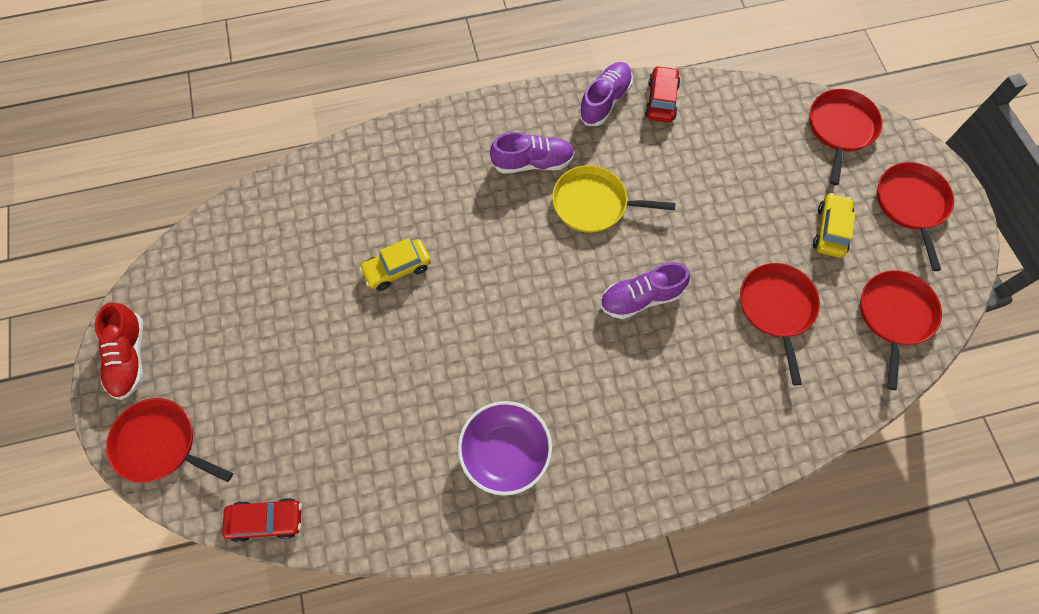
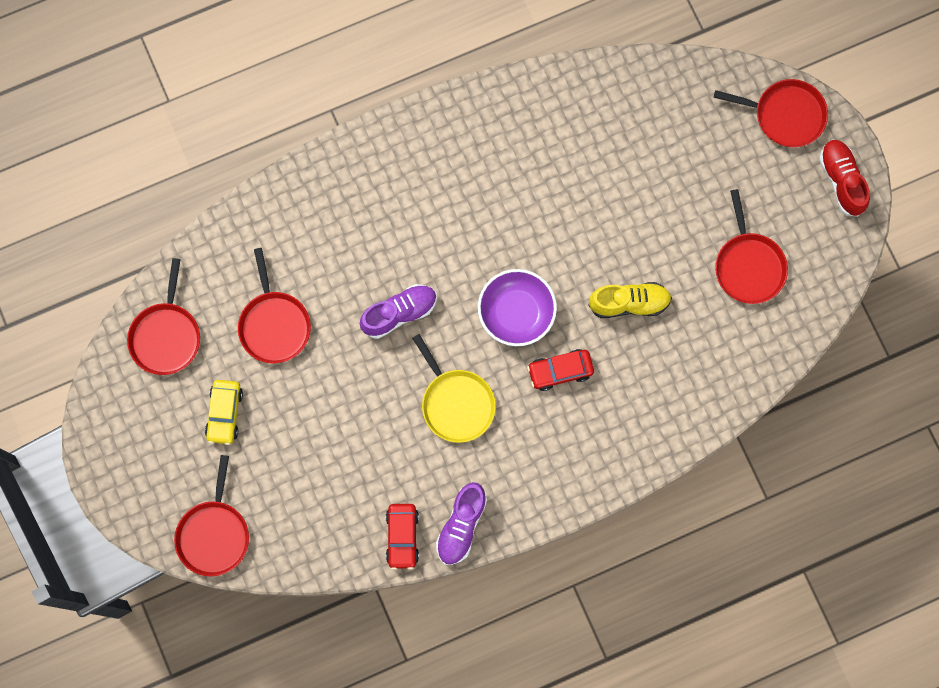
camera: 170 degrees right, 10 degrees up
red car [222,498,302,542] -> red car moved to [527,349,594,391]
yellow car [359,238,431,291] -> yellow shoe [588,282,672,318]
purple bowl [458,401,552,496] -> purple bowl moved to [478,269,557,346]
purple shoe [490,132,575,174] -> none
yellow pan [552,165,676,233] -> yellow pan turned 60 degrees clockwise [412,334,496,443]
red pan [877,162,954,271] -> red pan moved to [715,189,788,304]

